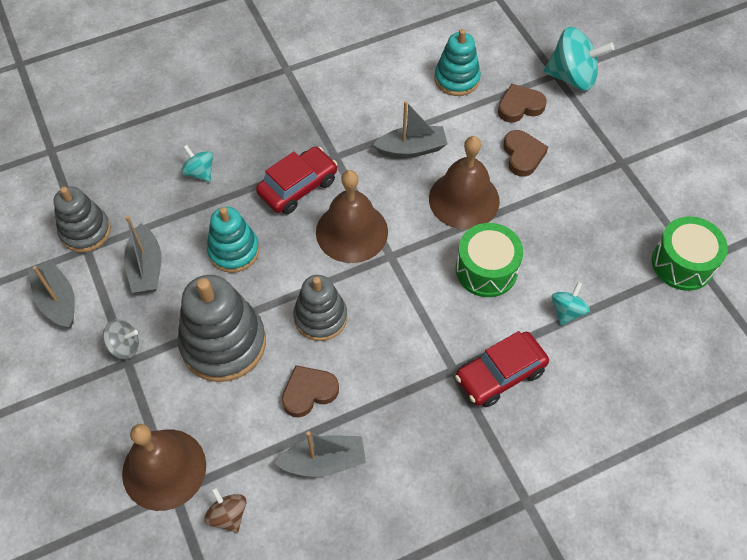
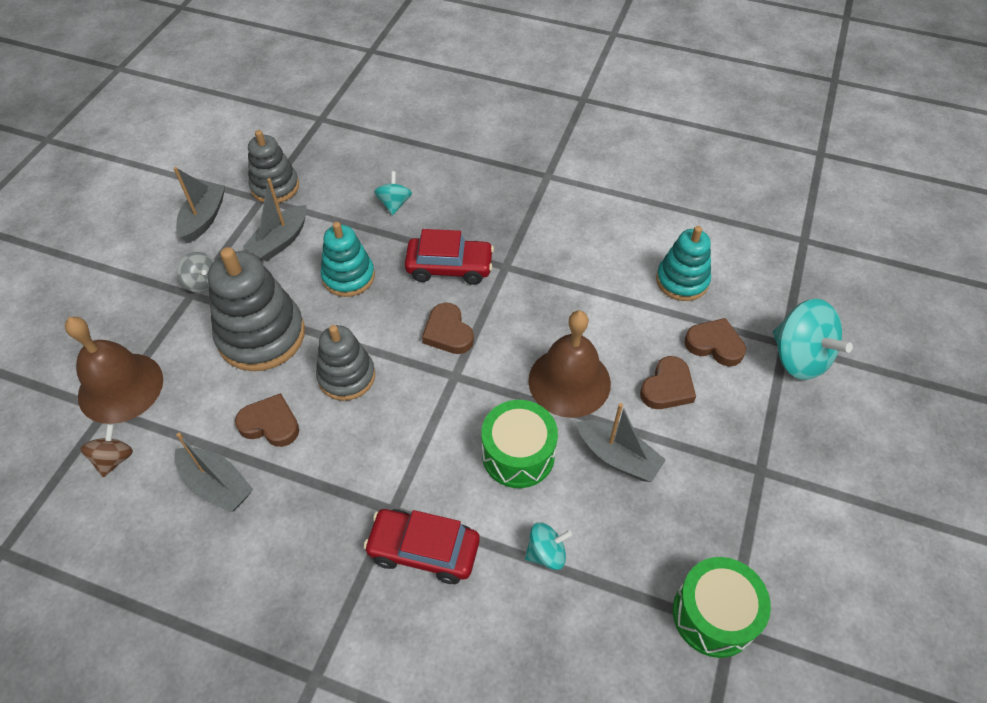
camera: 45 degrees right, 5 degrees down
brown bell [316,170,388,263] -> brown heart [422,303,474,354]
grey boat [373,101,448,158] -> grey boat moved to [577,403,666,482]

